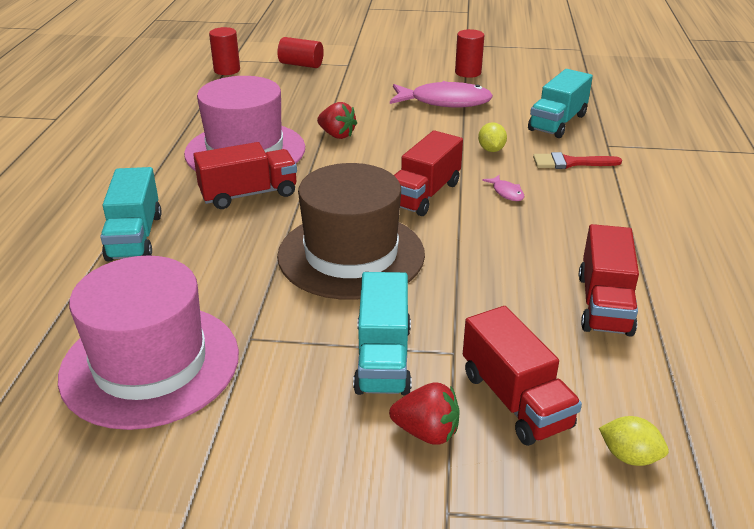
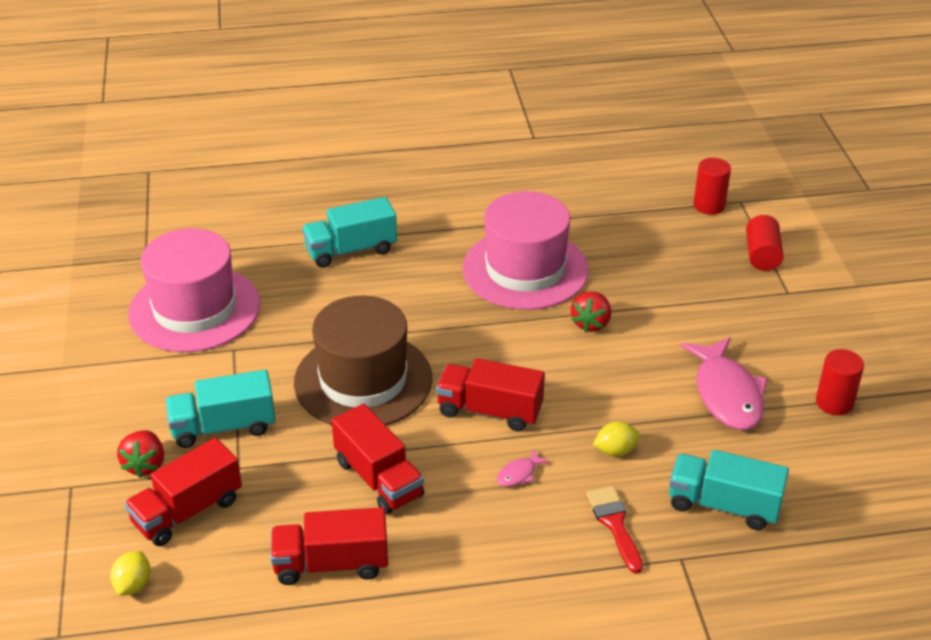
camera: 75 degrees right, 5 degrees up
red truck [193,142,297,209] -> red truck moved to [332,404,424,515]

